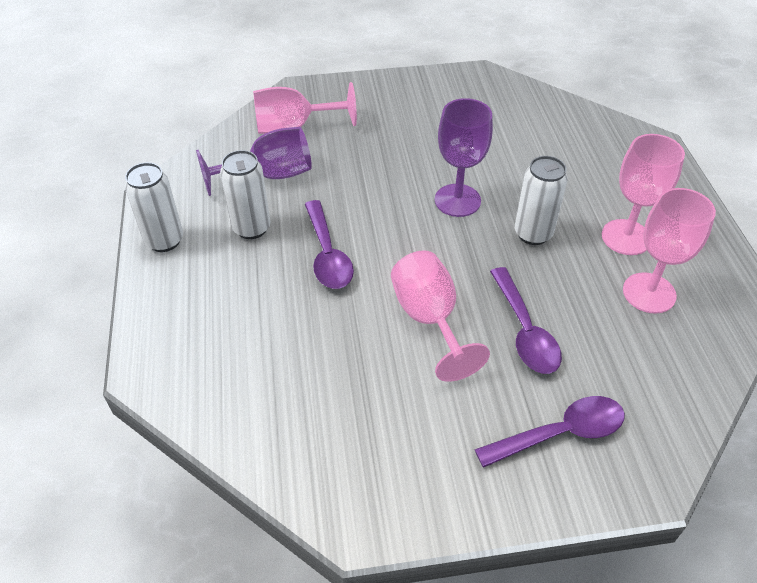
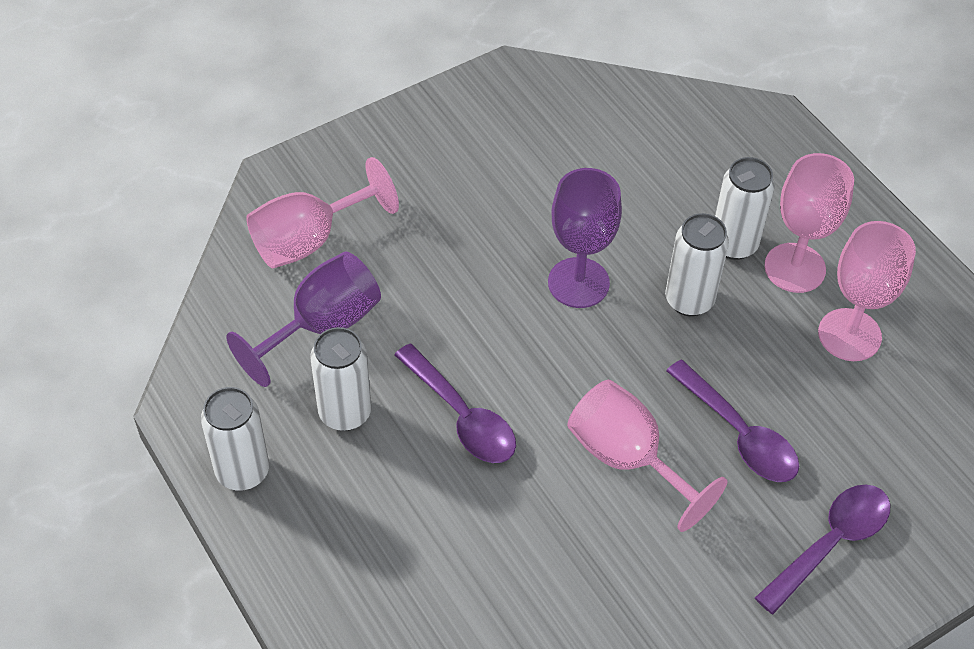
camera: 25 degrees left, 5 degrees up
none -> white can [715,157,775,260]

